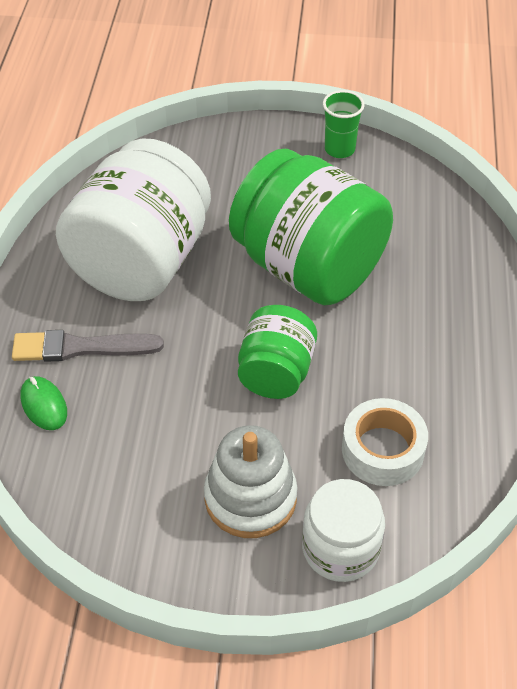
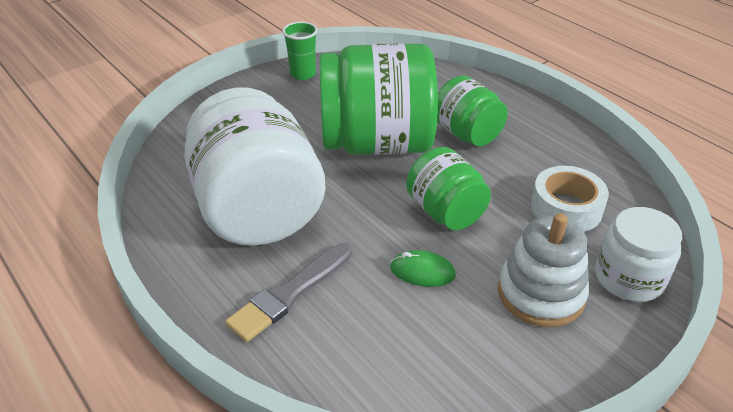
camera: 45 degrees left, 10 degrees down
green mouse [20,376,67,430] -> green mouse moved to [390,250,456,287]
none -> green jar [437,75,508,146]

